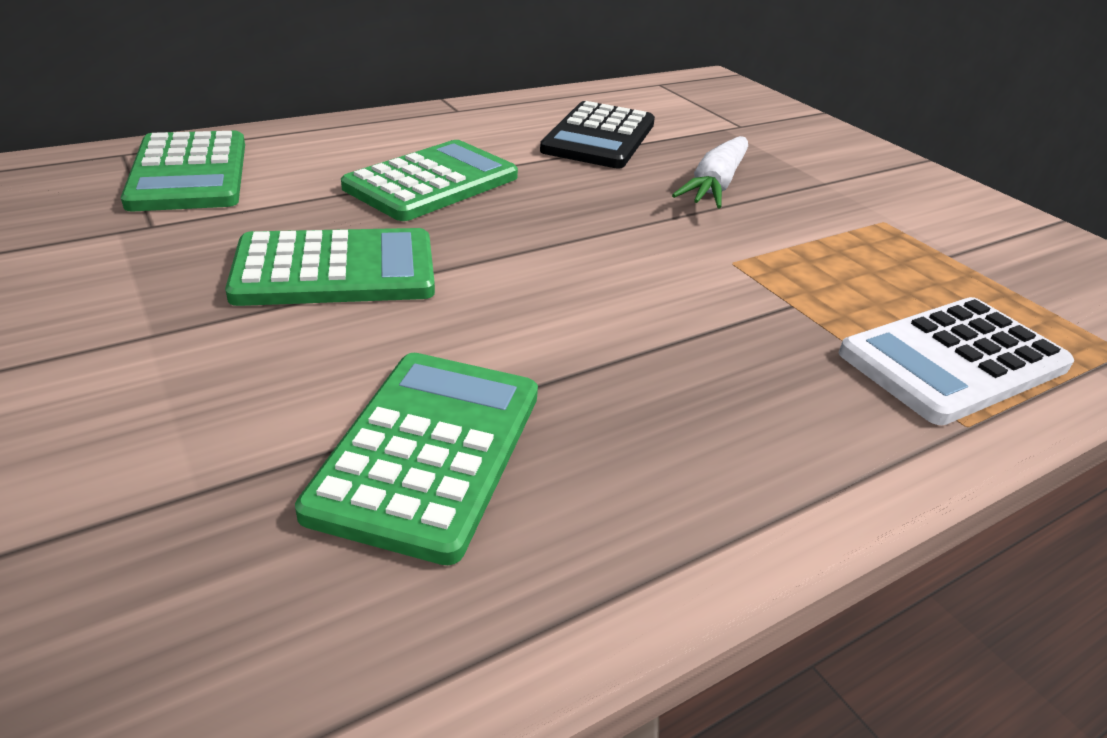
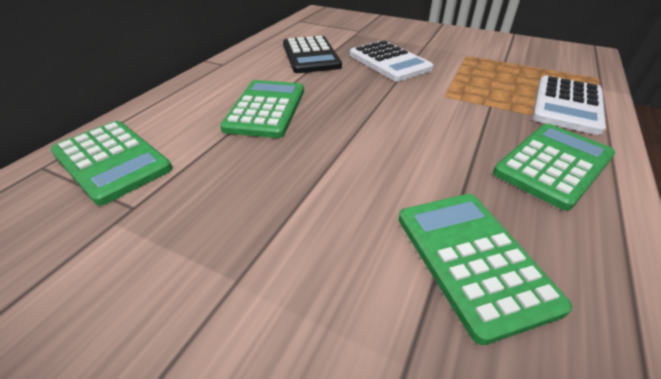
camera: 30 degrees left, 5 degrees up
green calculator [225,228,435,306] -> green calculator moved to [493,124,615,211]
white carrot [672,136,748,208] -> white calculator [350,40,433,81]

